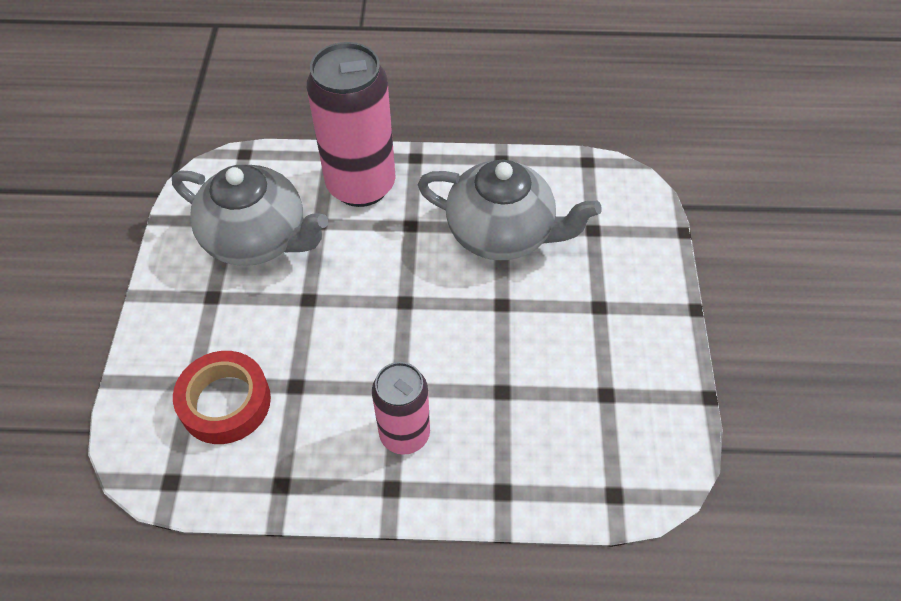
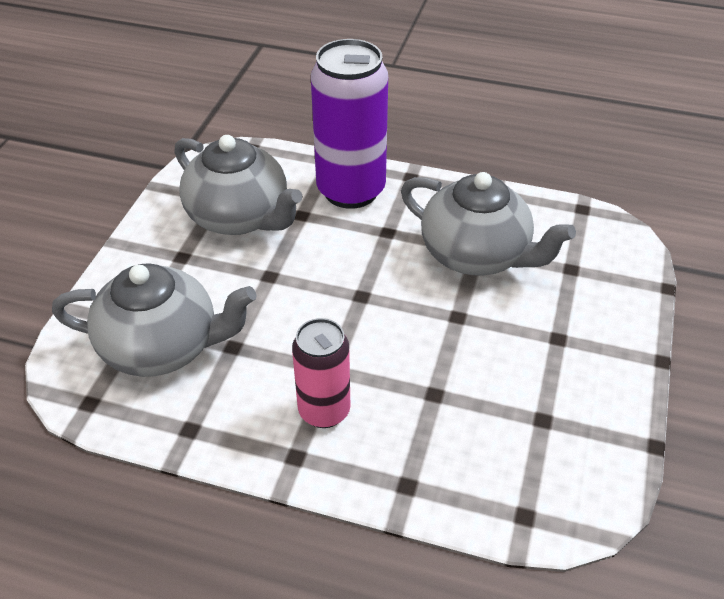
camera: 15 degrees right, 10 degrees down
red tape [173,351,271,444] -> grey teapot [52,263,257,377]
pink can [307,42,396,207] -> purple can [311,39,388,209]

